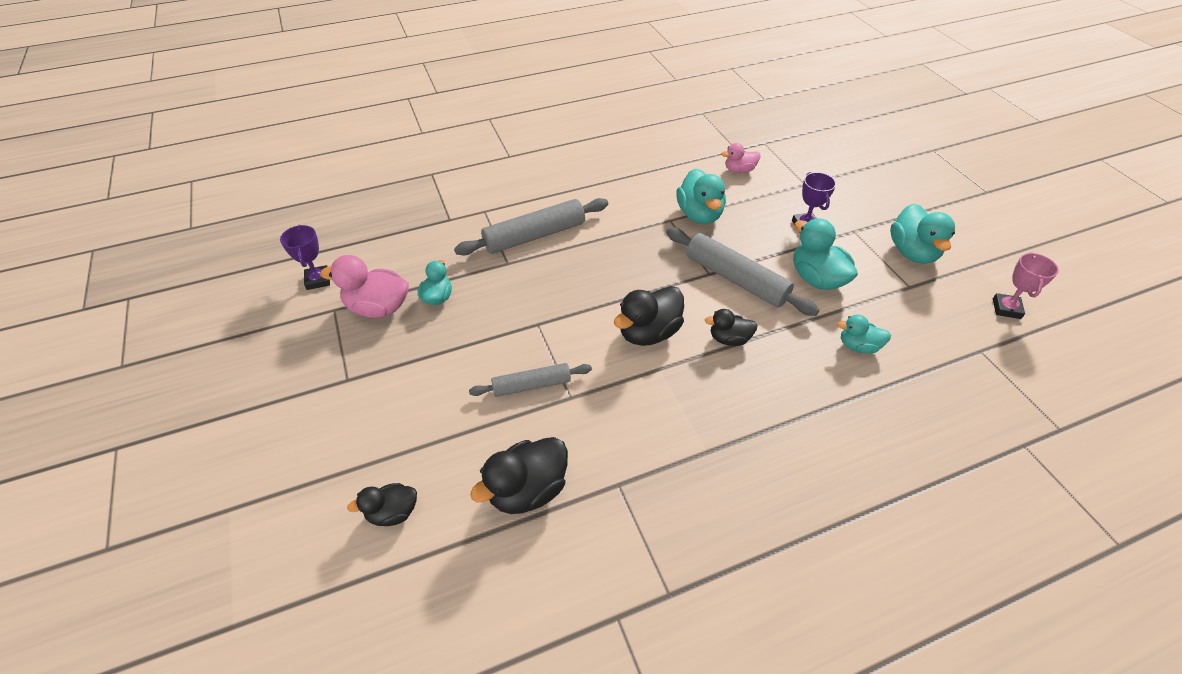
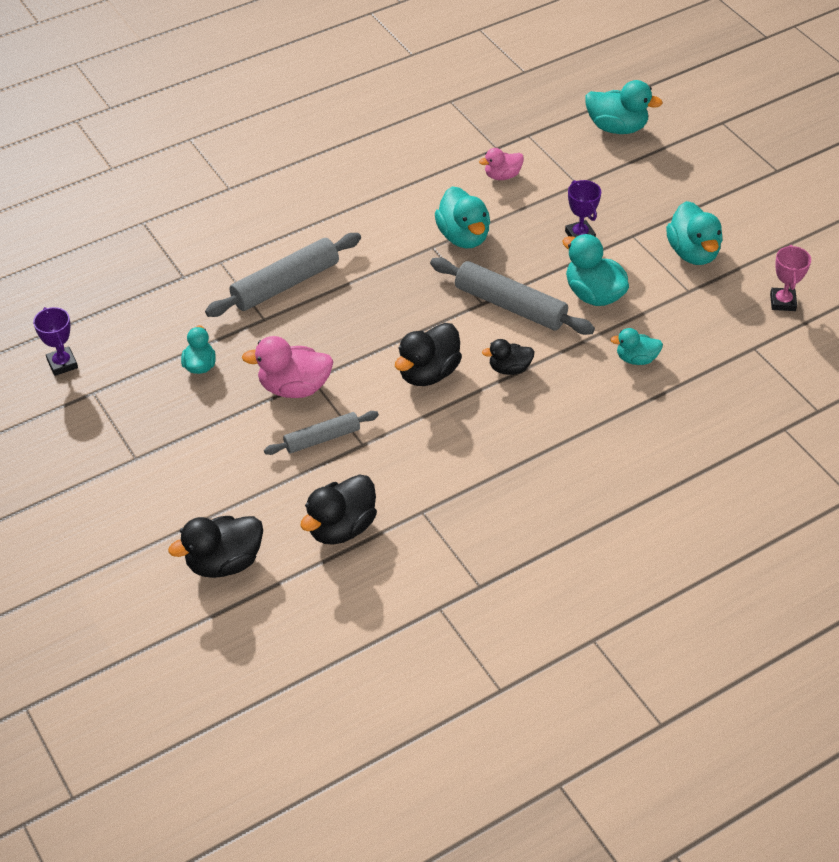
camera: 10 degrees left, 0 degrees up
pink duck [320,255,409,318] -> pink duck moved to [242,336,333,398]
black duck [347,483,417,526] -> black duck [168,516,263,578], size x1.66
none -> turquoise duck [585,80,663,134]

